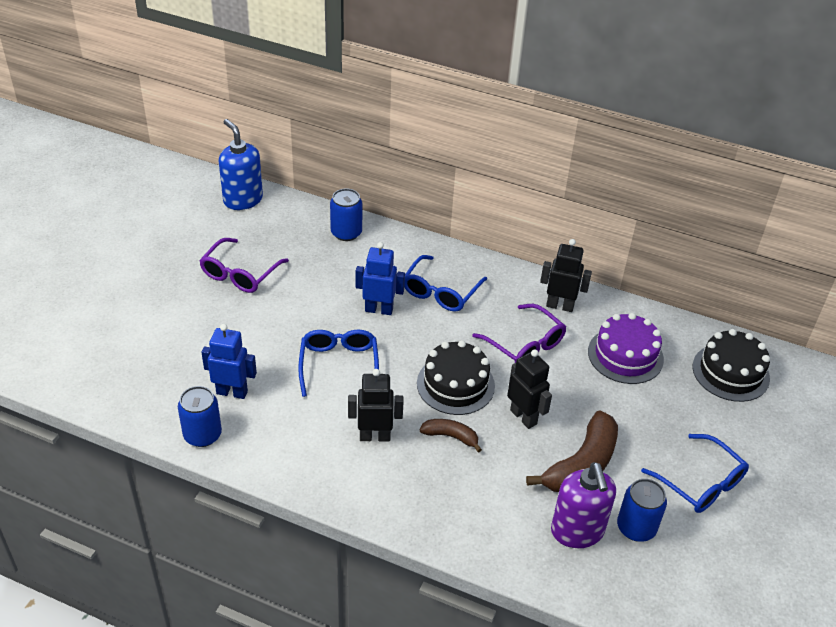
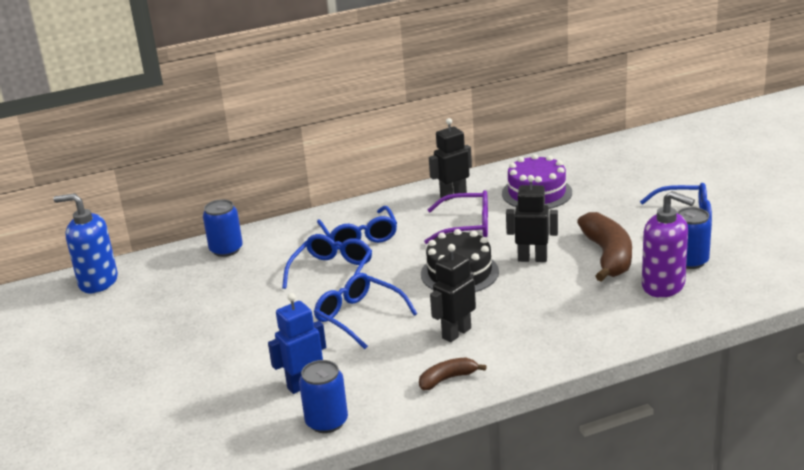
camera: 40 degrees left, 15 degrees down
purple glasses [199,238,289,293] -> none
blue robot [356,242,405,315] -> blue glasses [282,234,372,289]
brown banana [419,419,482,453] -> brown banana moved to [419,358,487,390]
black cake [693,329,770,402] -> none

